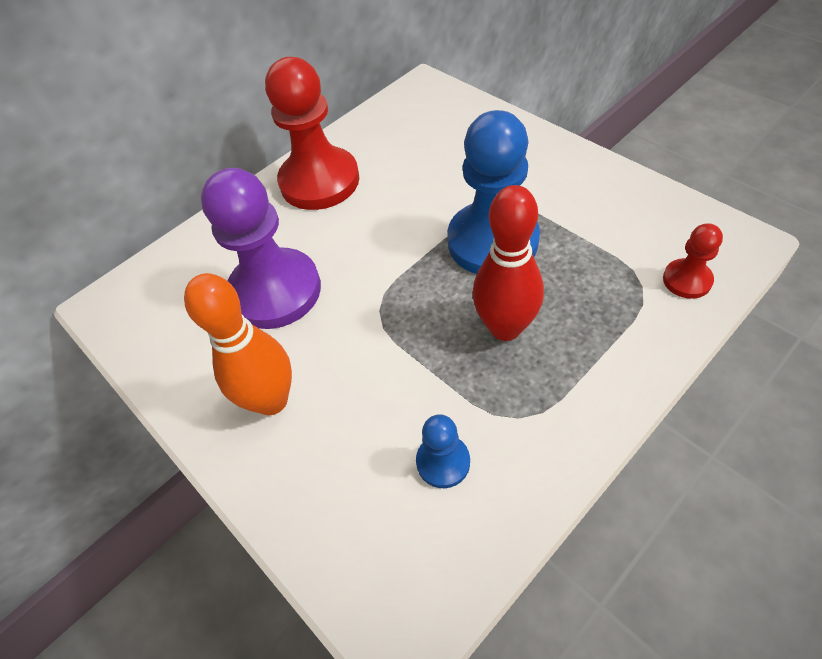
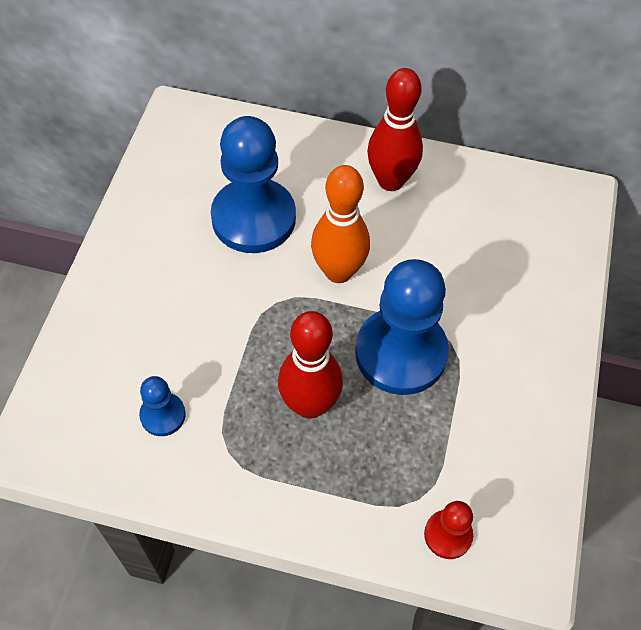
camera: 50 degrees right, 5 degrees up
orange bowling pin [184,273,292,415] -> orange bowling pin moved to [311,165,370,283]
purple pawn [201,168,321,329] -> blue pawn [211,116,296,253]
red pawn [265,57,359,210] -> red bowling pin [367,68,423,191]

